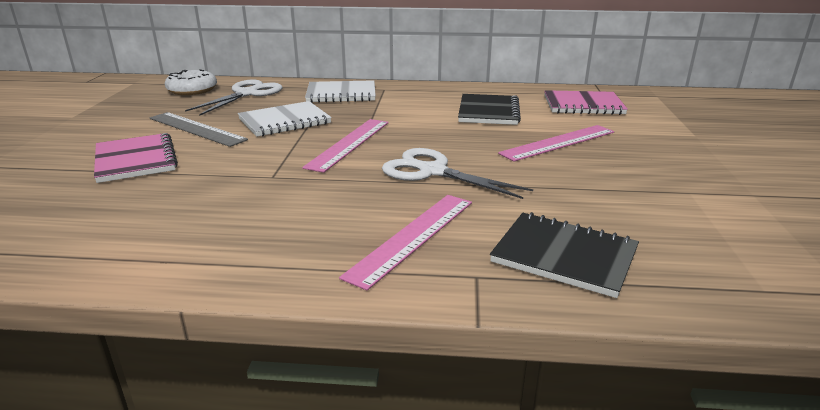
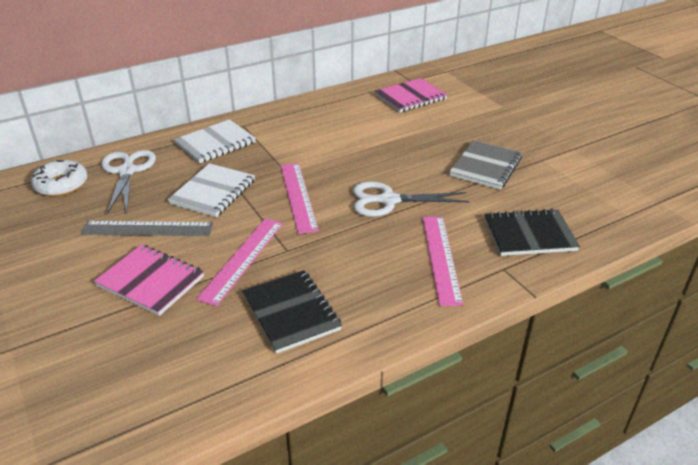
camera: 35 degrees left, 10 degrees up
black notebook [458,94,521,125] -> black notebook moved to [242,270,342,354]
pink ruler [498,125,614,161] -> pink ruler moved to [196,218,283,306]
none -> grey notebook [449,140,522,190]

